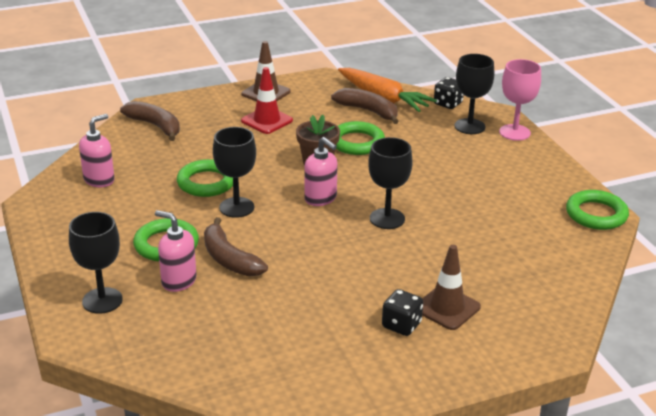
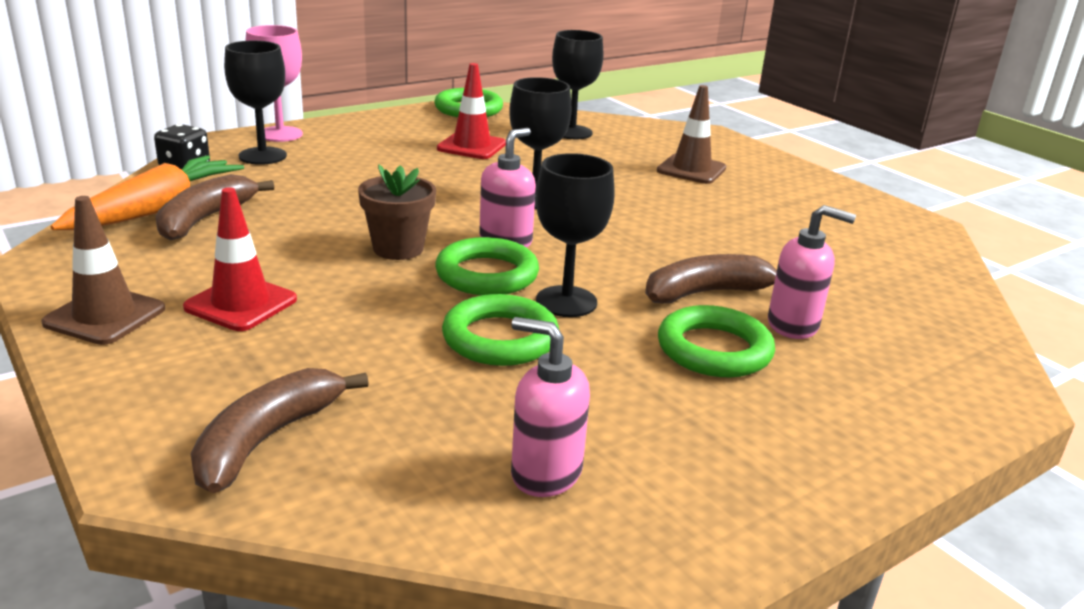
camera: 105 degrees left, 5 degrees down
black goblet [69,212,123,314] -> black goblet moved to [552,30,604,139]
pink soap dispenser [155,210,197,292] -> pink soap dispenser turned 90 degrees counterclockwise [768,205,856,339]
brown banana [204,217,268,276] -> brown banana turned 150 degrees counterclockwise [645,254,777,304]
green ring [336,121,385,155] -> green ring moved to [435,237,539,295]
black dice [382,289,423,336] -> none
none -> red traffic cone [437,63,506,159]

